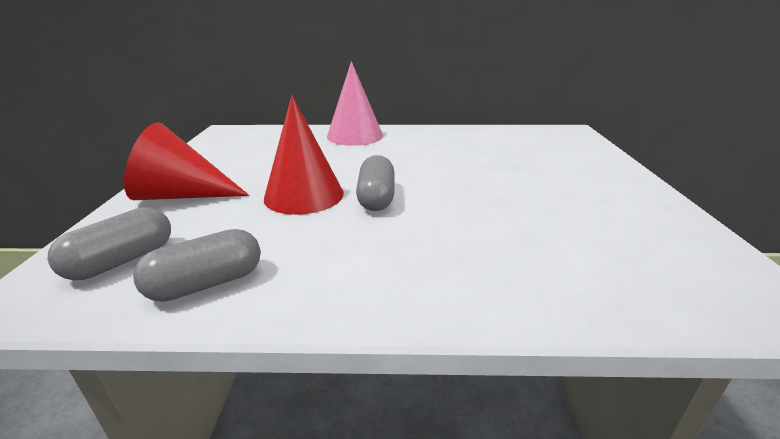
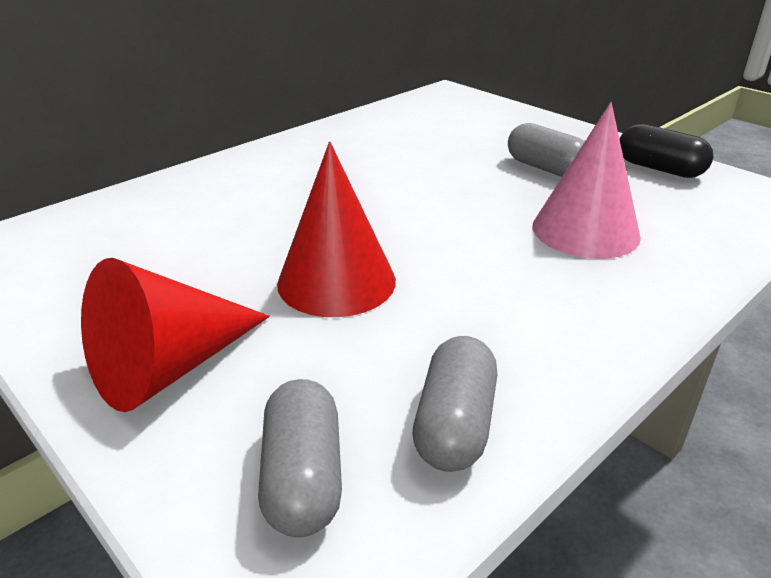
camera: 45 degrees left, 5 degrees up
pink cone [327,61,383,146] -> pink cone moved to [533,102,641,259]
grey capsule [356,155,395,211] -> grey capsule moved to [508,123,585,177]
none -> black capsule [620,124,713,178]

